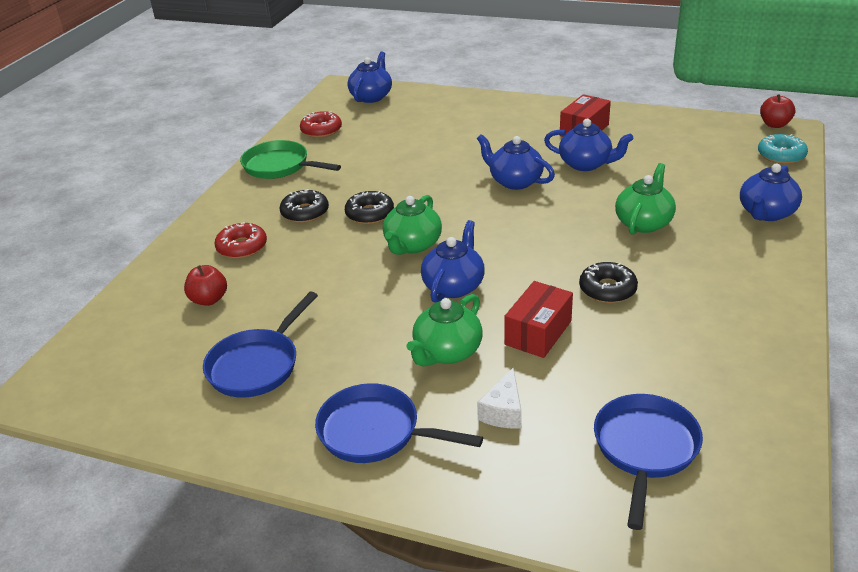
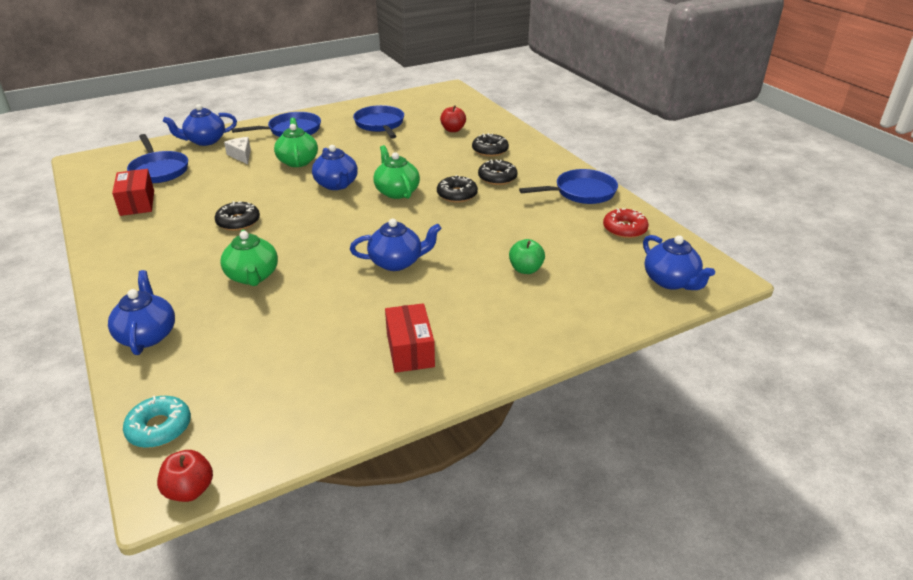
camera: 130 degrees right, 0 degrees up
red donut [215,222,267,259] -> black donut [472,133,509,157]
green pan [240,140,341,179] -> blue pan [519,169,618,204]
red box [504,281,573,358] -> red box moved to [112,169,154,216]
blue teapot [544,119,634,171] -> blue teapot moved to [163,104,237,146]
none -> green apple [509,239,545,274]

